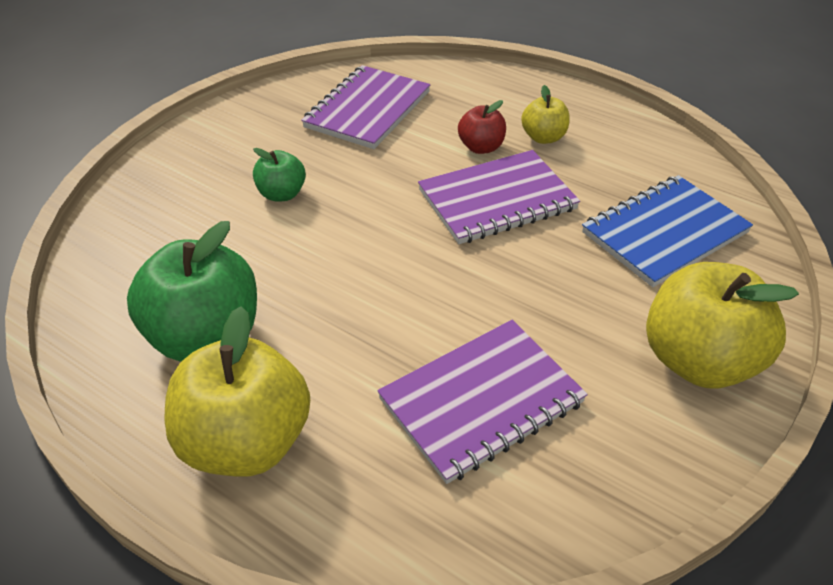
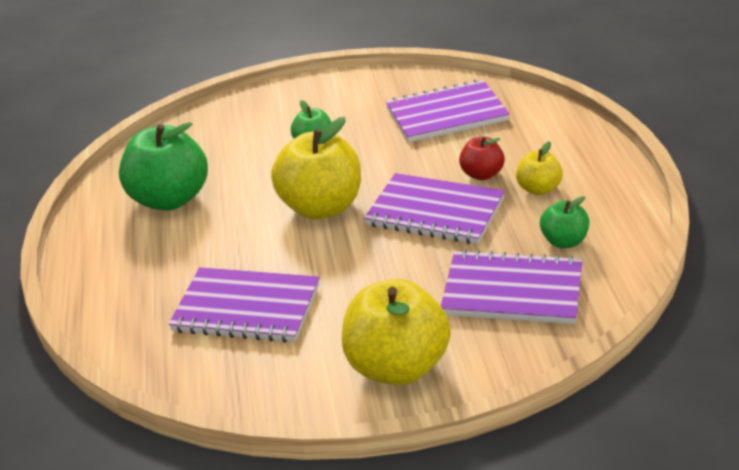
camera: 50 degrees right, 10 degrees down
yellow apple [164,306,310,477] -> yellow apple moved to [271,117,361,220]
blue notebook [582,175,753,287] -> purple notebook [441,250,583,324]
none -> green apple [540,196,589,248]

